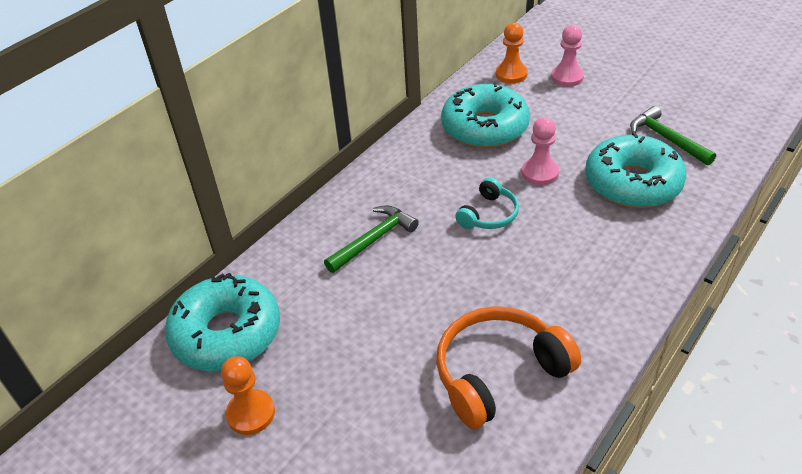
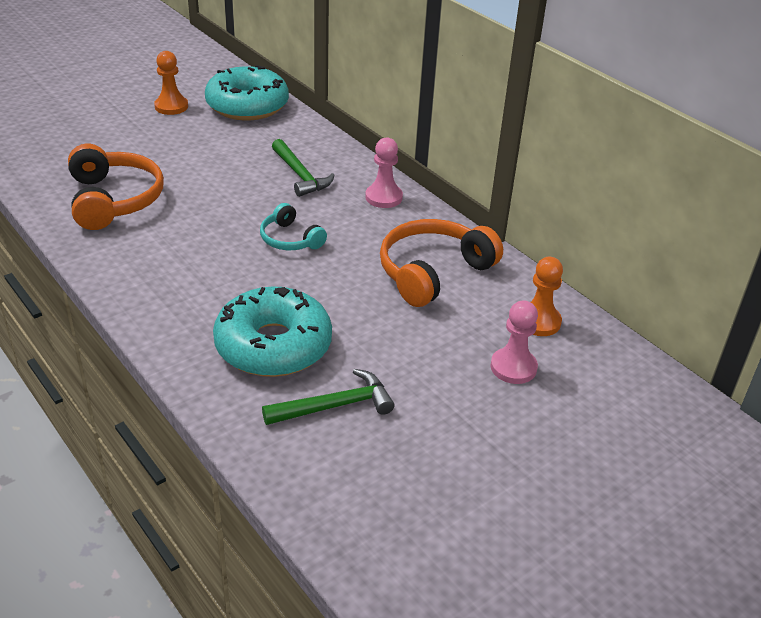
camera: 100 degrees right, 5 degrees down
turquoise donut [441,82,530,148] -> orange headphones [380,219,503,307]
pink pawn [522,117,559,185] -> pink pawn moved to [365,138,403,208]

